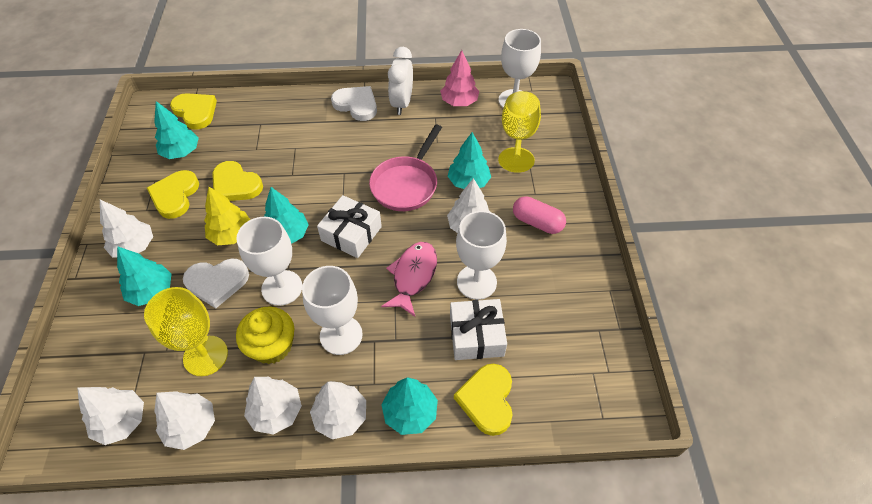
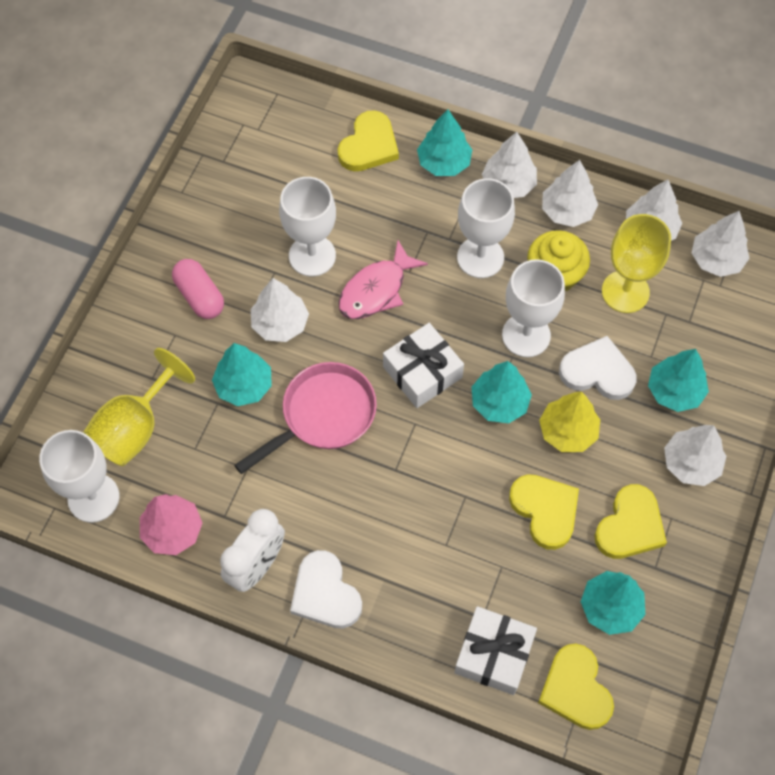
camera: 155 degrees left, 10 degrees up
white gift [450,299,507,360] -> white gift moved to [454,606,537,695]

